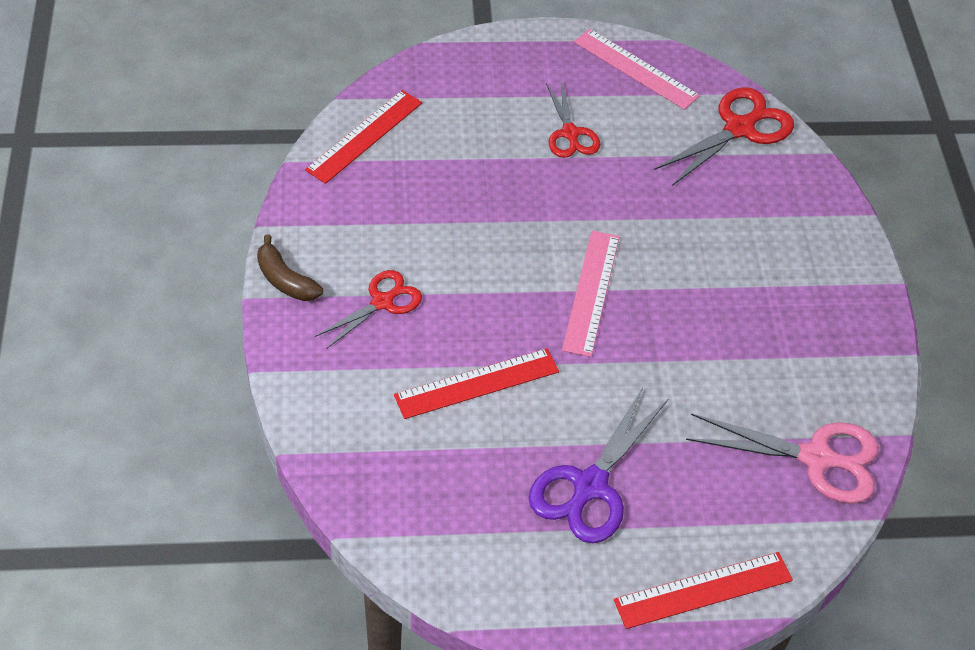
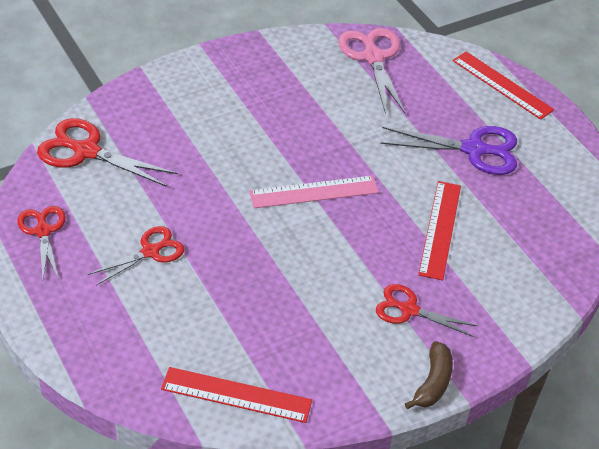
camera: 115 degrees left, 5 degrees down
red ruler [394,348,559,419] -> red ruler turned 60 degrees clockwise [418,181,461,280]
pink ruler [574,29,700,110] -> red scissors [17,206,66,280]

